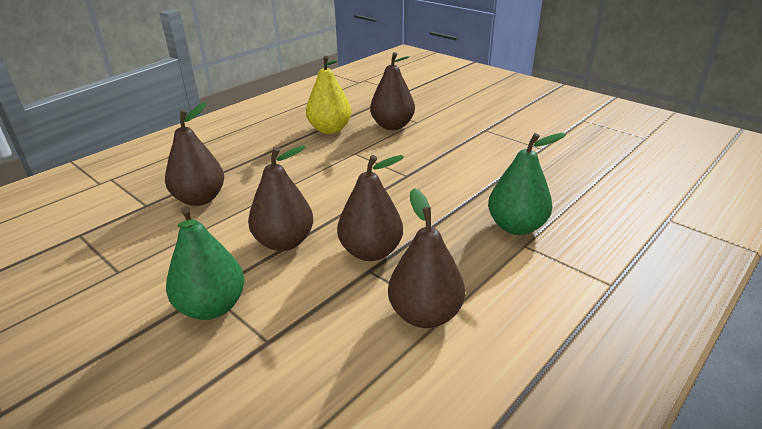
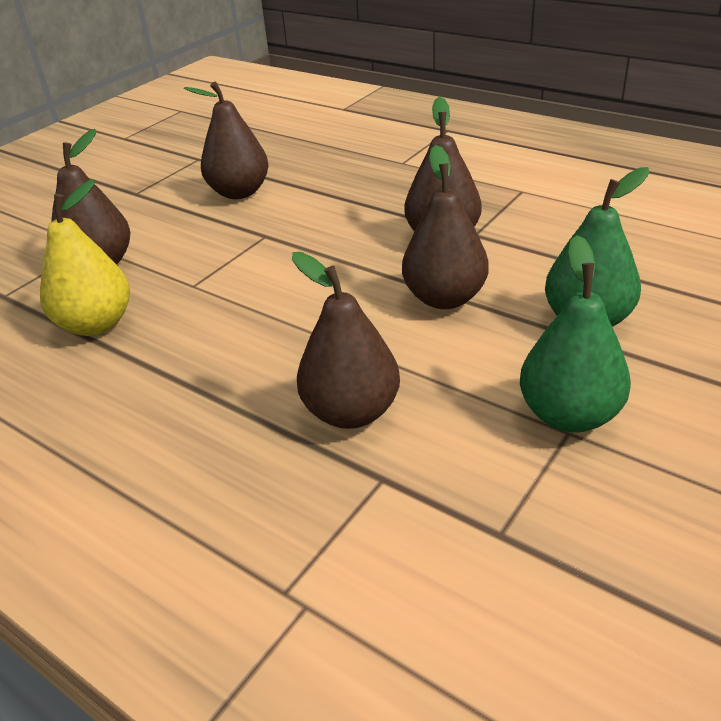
camera: 95 degrees left, 5 degrees up
brown pear [388,188,465,328] -> brown pear moved to [184,82,269,199]
green pear [488,133,566,235] -> green pear moved to [520,235,631,433]

